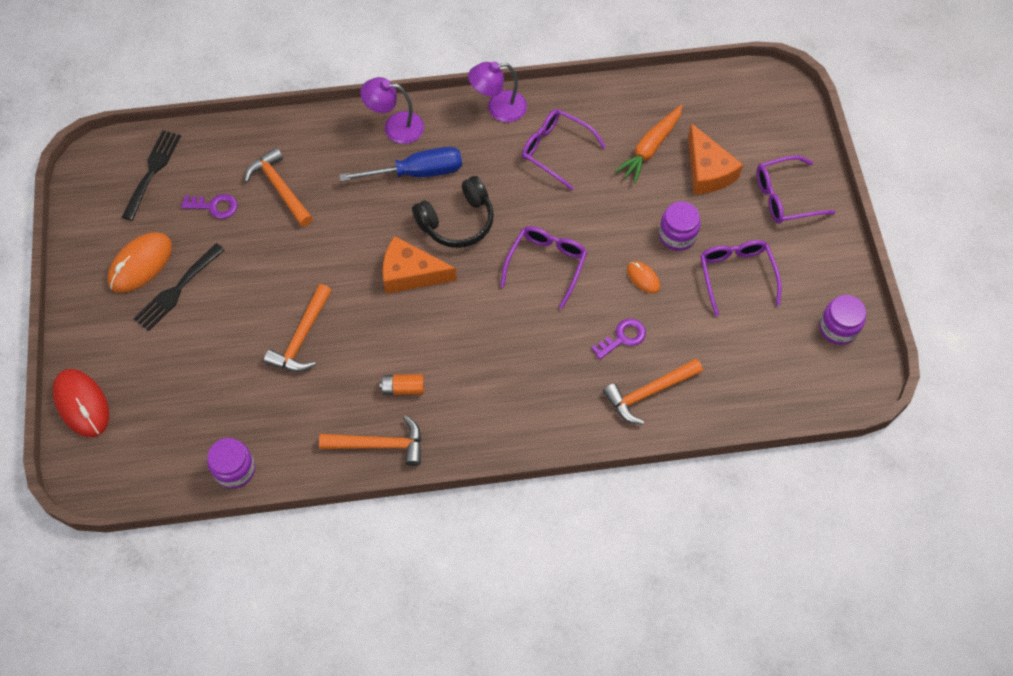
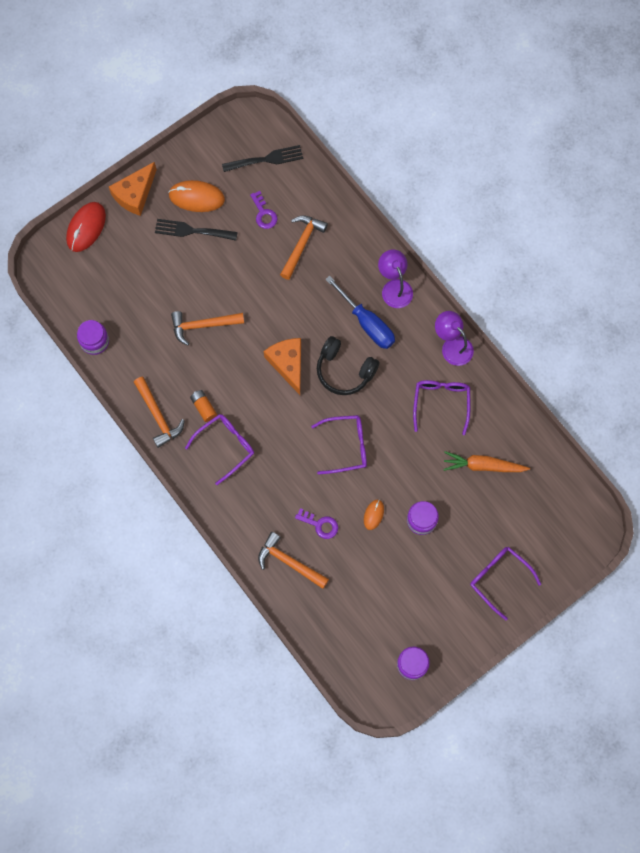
camera: 60 degrees right, 10 degrees up
orange cheese [688,123,743,195] -> orange cheese moved to [109,162,157,216]
purple glasses [700,240,782,316] -> purple glasses moved to [185,414,254,485]

